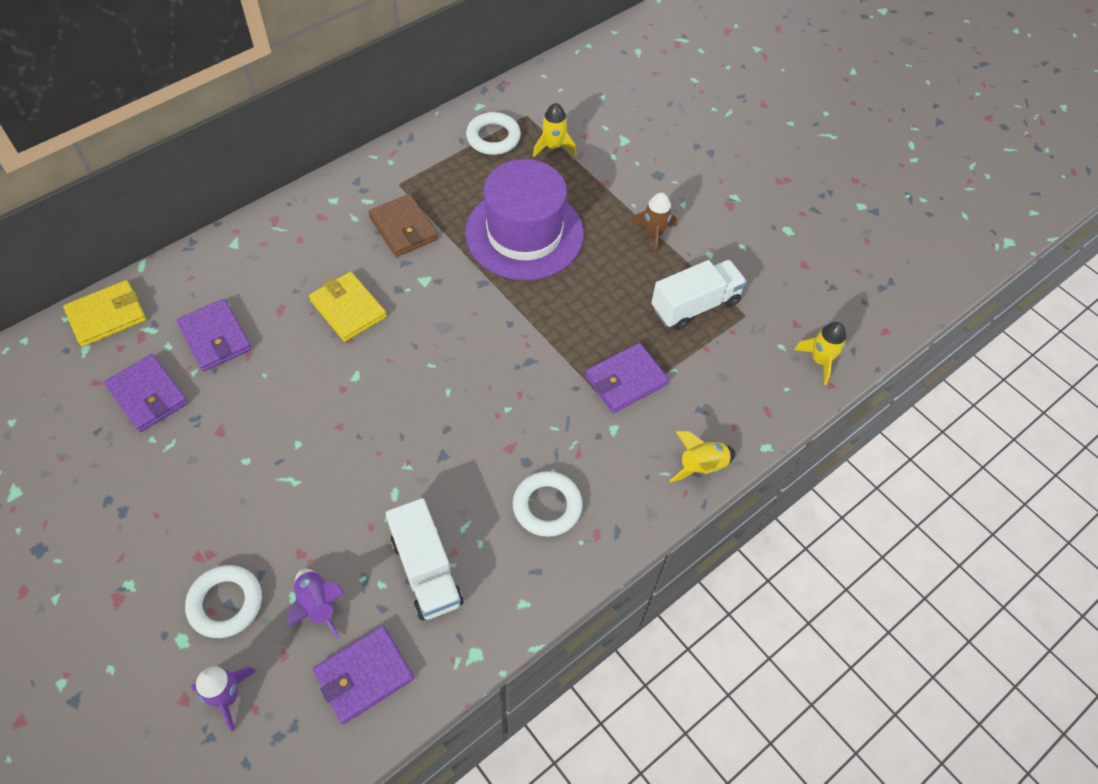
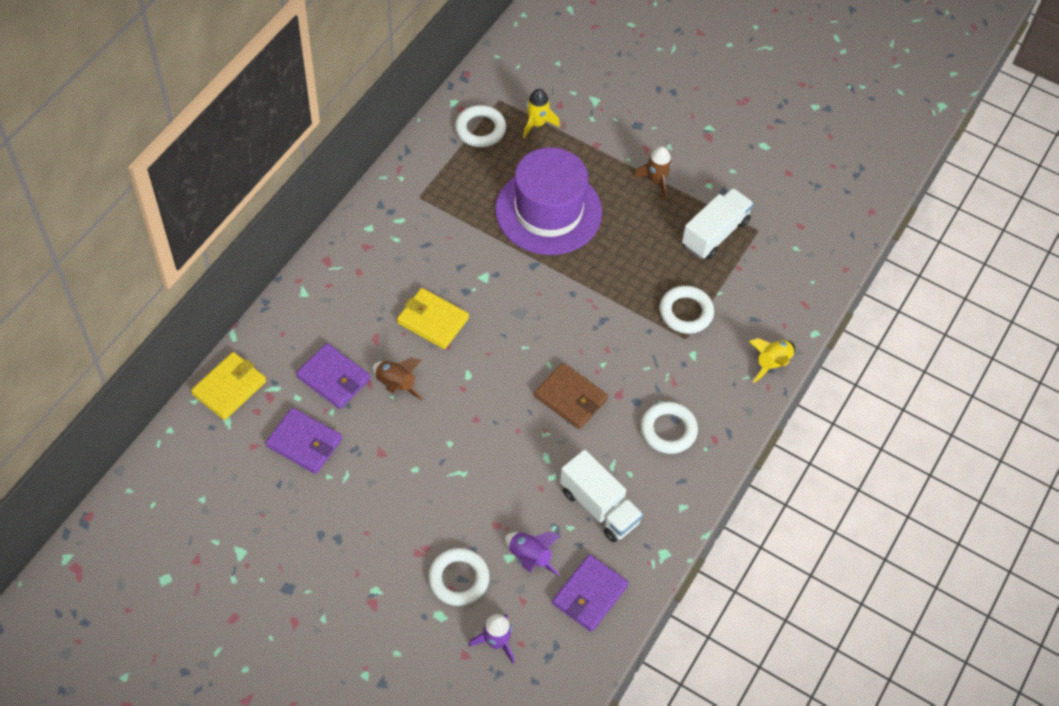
camera: 20 degrees left, 0 degrees up
brown wallet [368,194,438,257] -> brown wallet moved to [534,363,608,429]
purple wallet [585,343,669,413] -> white ring [660,286,714,334]
yellow rocket [794,322,846,385] -> none
none -> brown rocket [372,357,423,400]

